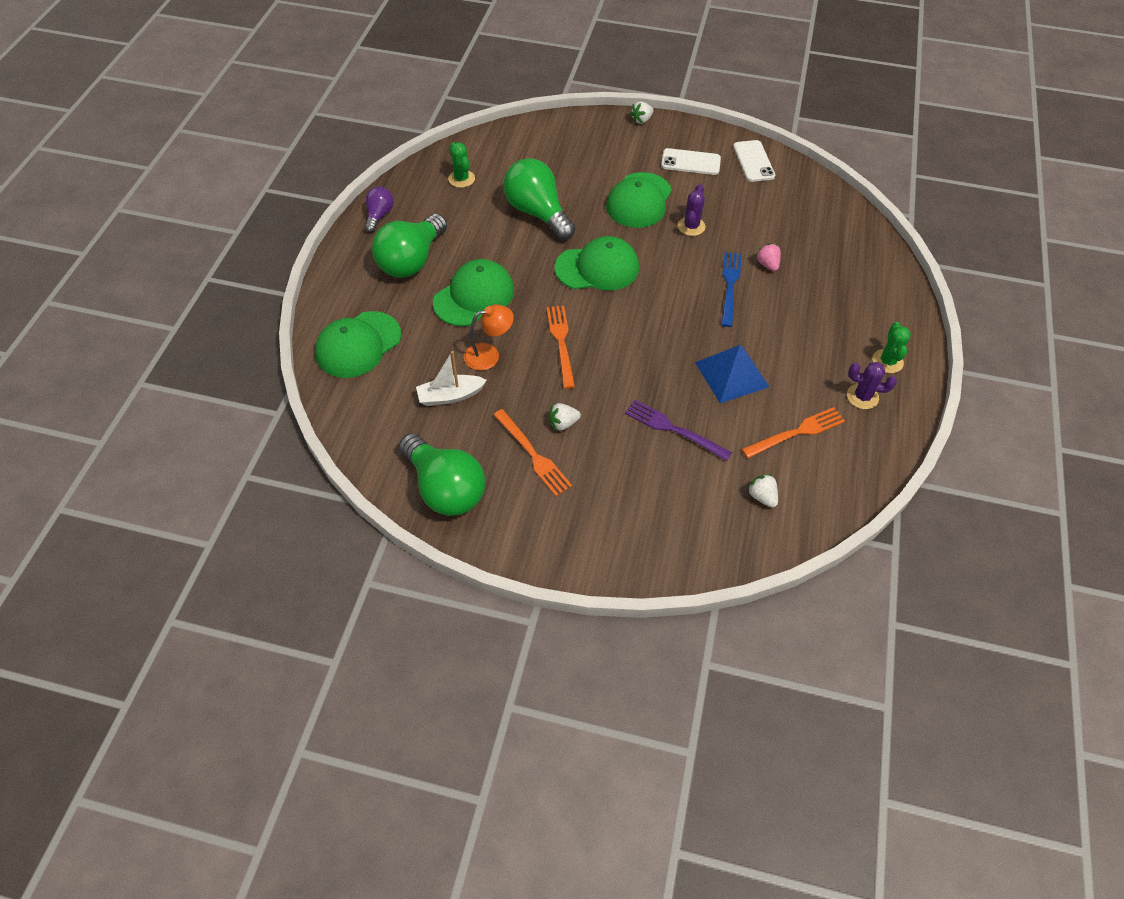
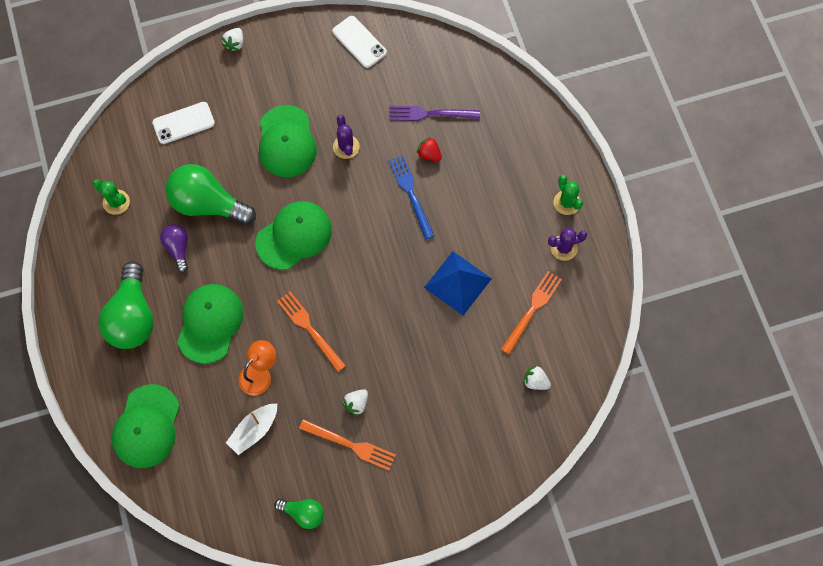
camera: 30 degrees left, 15 degrees up
purple light bulb [365,187,394,233] -> purple light bulb moved to [160,224,188,273]
green light bulb [399,433,485,516] -> green light bulb [274,499,324,529], size x0.52
purple fork [625,400,732,461] -> purple fork moved to [389,106,480,121]
white phone [661,148,721,175] -> white phone moved to [152,102,215,144]
pink strawberry [755,243,781,271] -> red strawberry [416,137,442,162]

